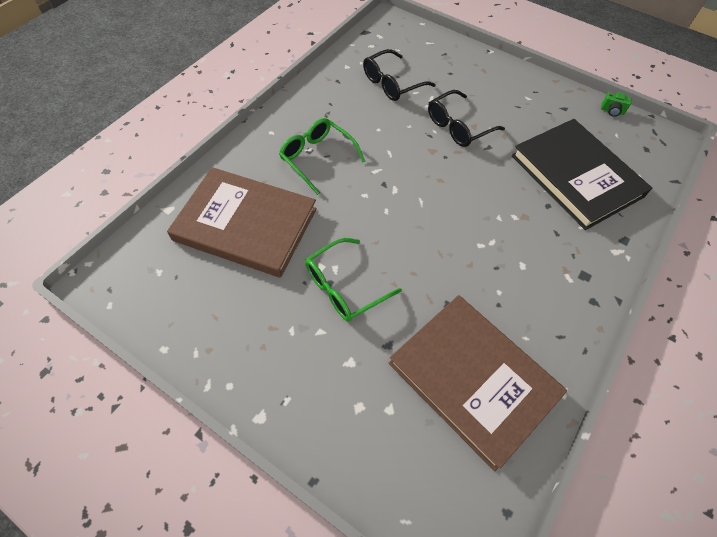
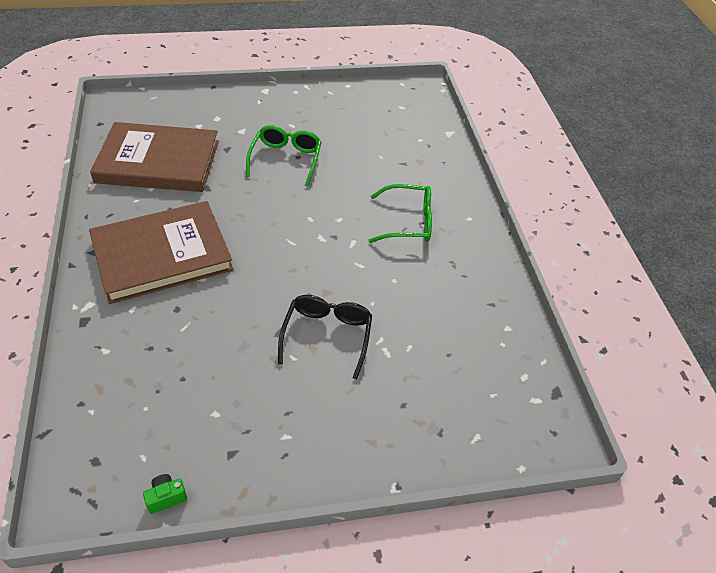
camera: 135 degrees right, 10 degrees down
brown book [167,167,317,278] -> brown book moved to [89,201,233,304]
black glasses [363,49,436,101] -> none
black book [511,119,652,230] -> none

